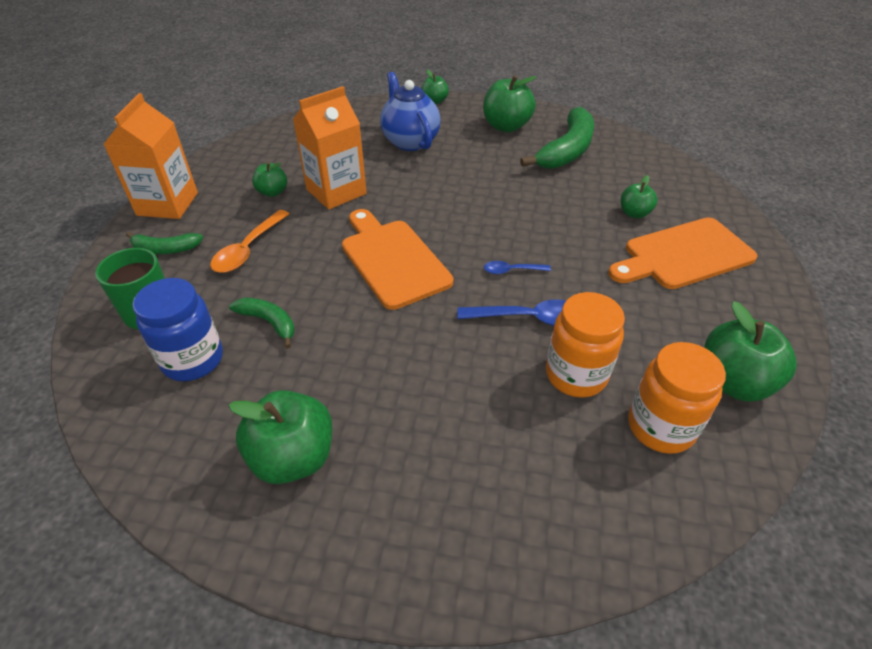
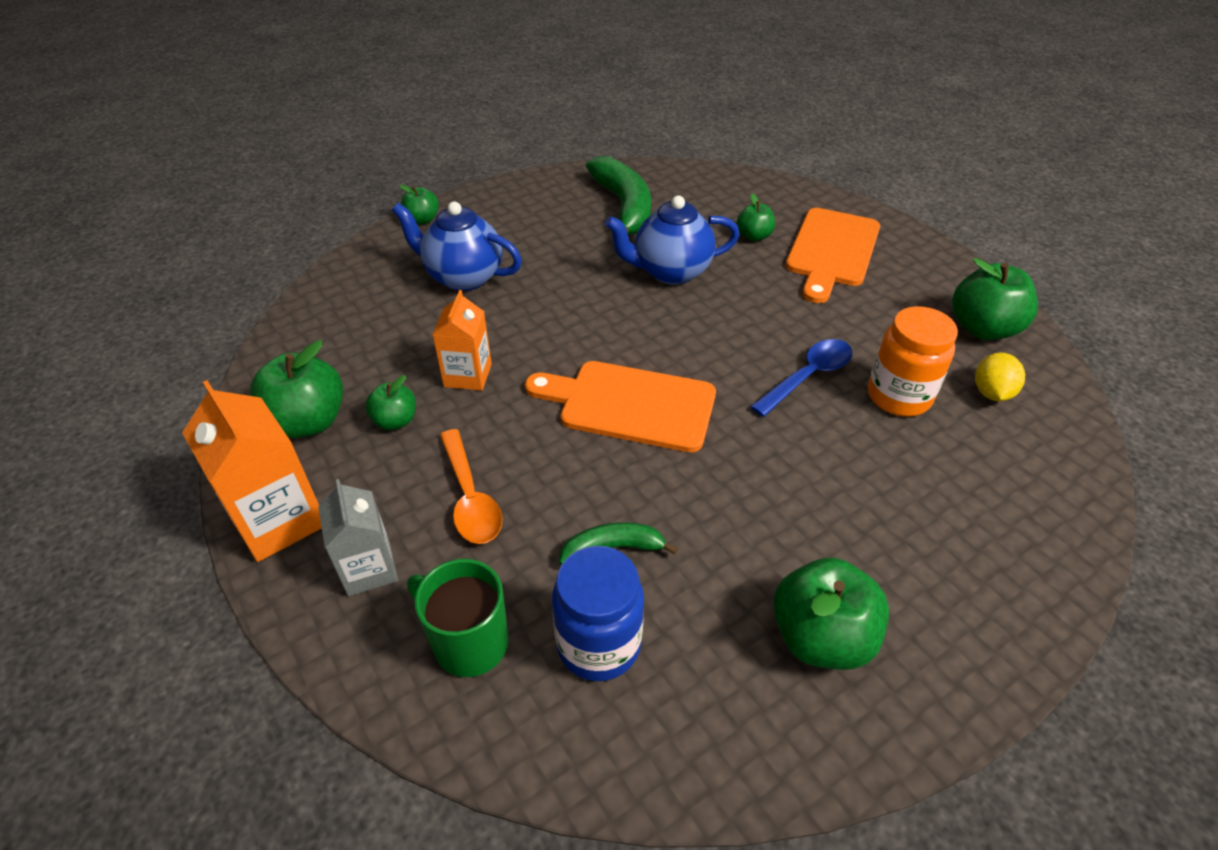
camera: 45 degrees left, 0 degrees up
green banana [126,232,203,254] -> grey carton [318,479,398,596]
orange carton [293,86,367,210] -> orange carton [432,290,492,391], size x0.65
green apple [483,75,536,132] -> green apple moved to [249,340,343,439]
blue spoon [484,261,551,274] -> none
orange jar [628,342,726,454] -> yellow lemon [975,352,1025,401]
none -> blue teapot [605,196,740,285]

